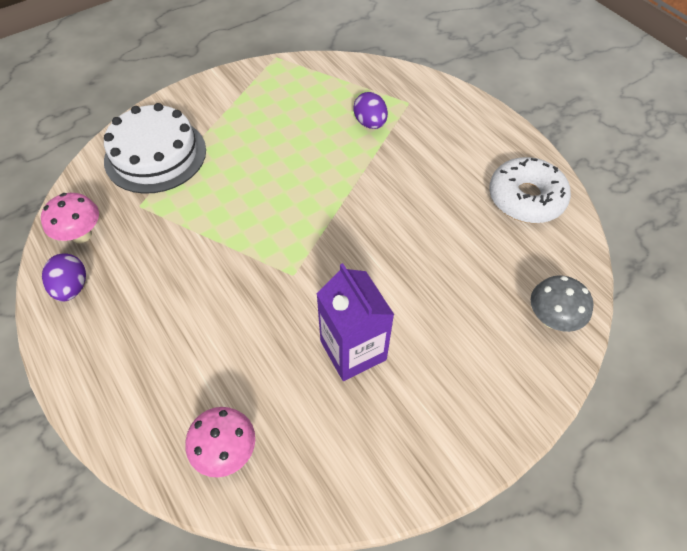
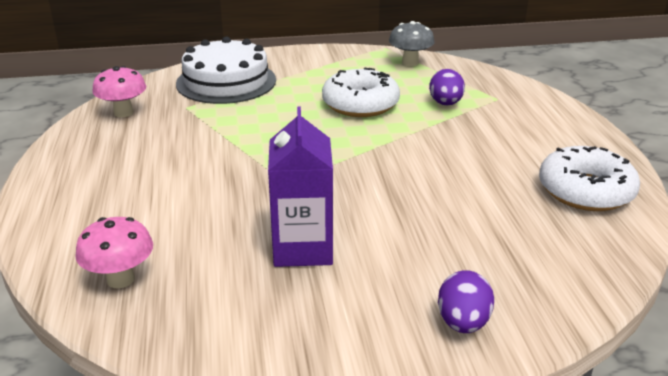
camera: 25 degrees right, 25 degrees down
purple egg [42,253,86,302] -> purple egg moved to [438,270,494,333]
grey mushroom [531,275,593,332] -> grey mushroom moved to [389,21,435,66]
none -> white donut [322,68,400,117]

